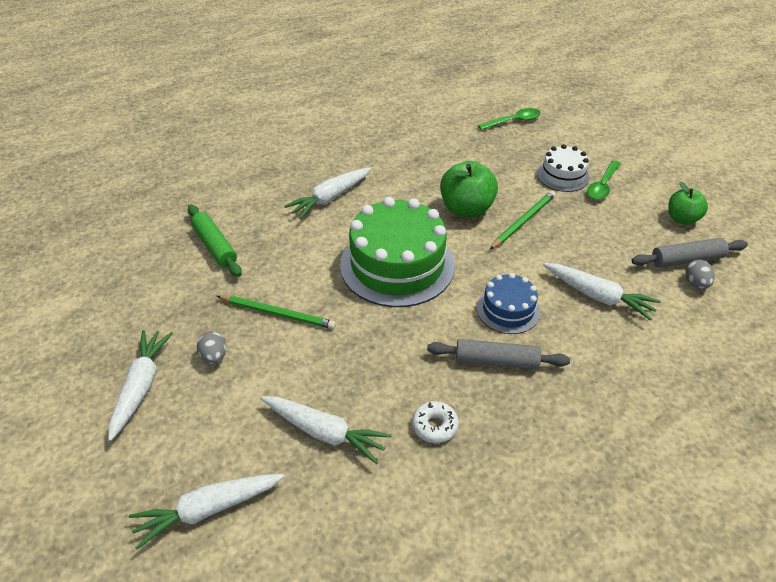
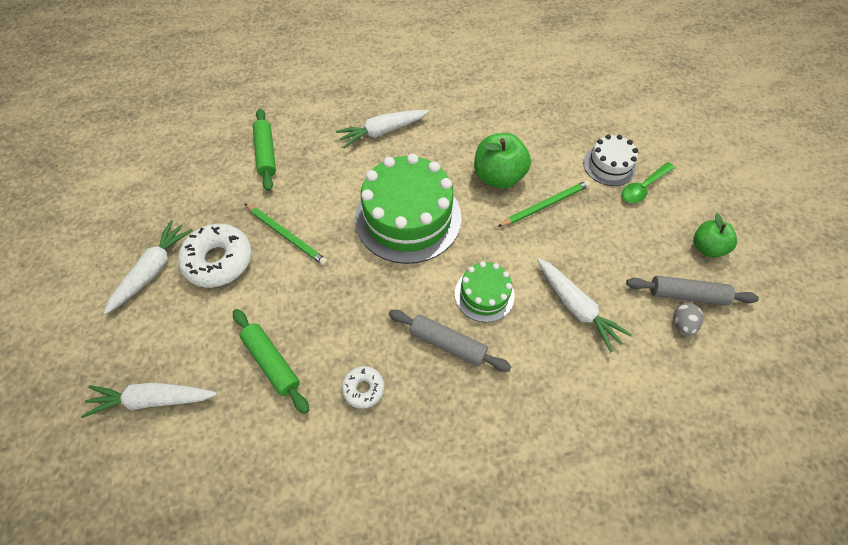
camera: 20 degrees right, 15 degrees up
grey egg [197,331,226,364] -> white donut [178,224,252,288]
white carrot [261,396,392,464] -> green rolling pin [233,309,309,414]
blue cake [477,273,540,334] -> green cake [455,261,515,322]
green spoon [478,108,541,130] -> none

